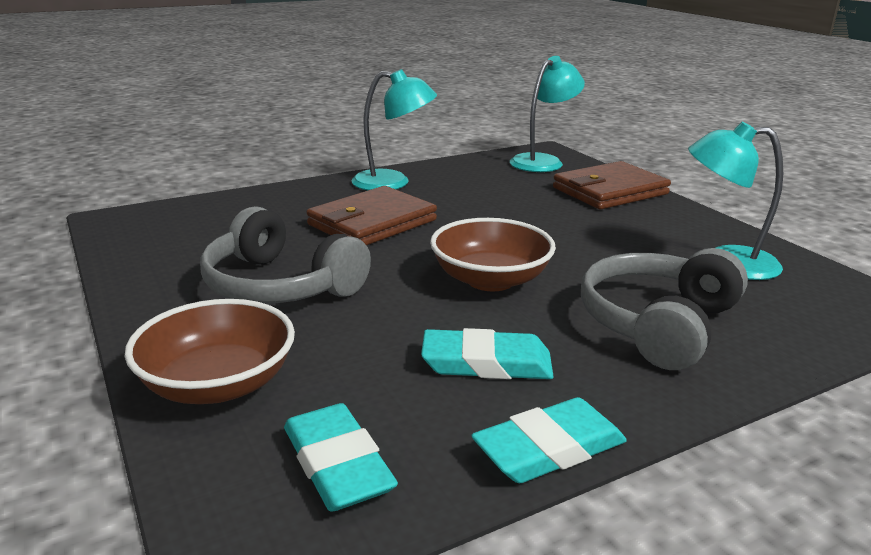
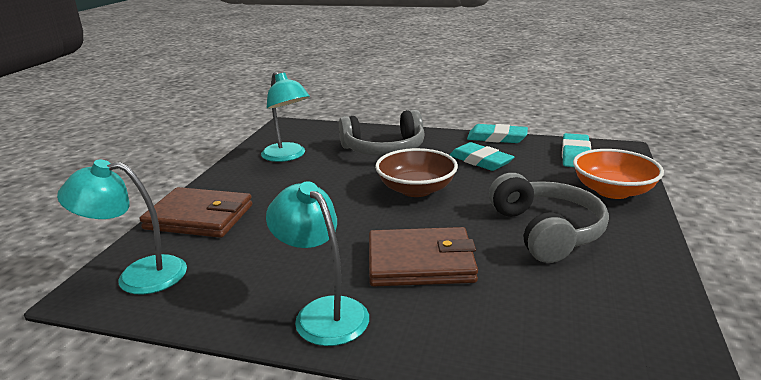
camera: 135 degrees left, 0 degrees up
brown bowl [125,299,295,404] -> orange bowl [573,149,664,199]

